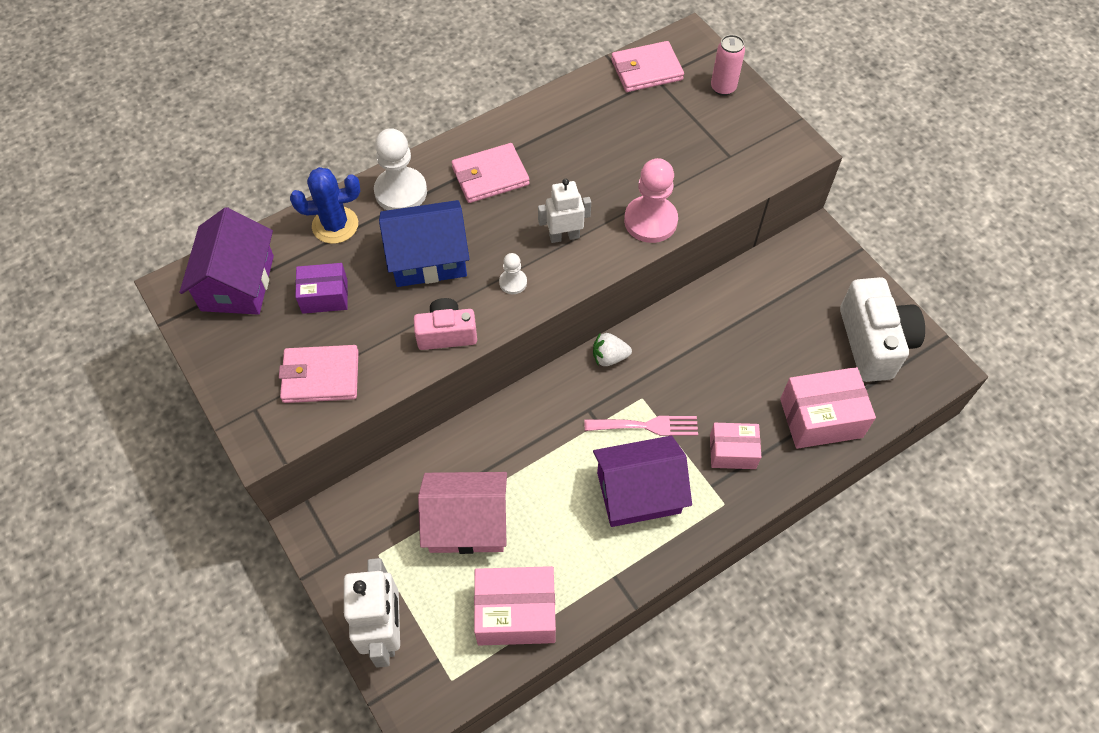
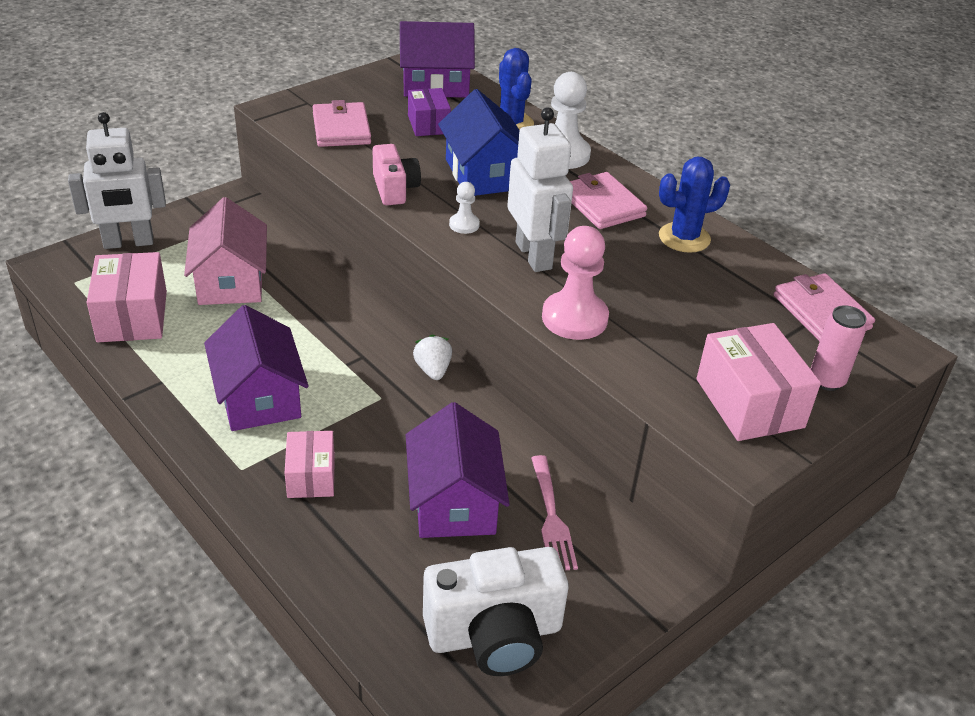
camera: 80 degrees right, 20 degrees down
white robot [538,179,591,243] -> white robot [507,107,573,272], size x1.61
pink fork [585,416,698,436] -> pink fork moved to [531,455,578,570]
pink box [780,367,876,449] -> pink box moved to [696,323,821,441]
none -> purple house [406,402,510,538]
none -> blue cactus [659,157,730,253]

